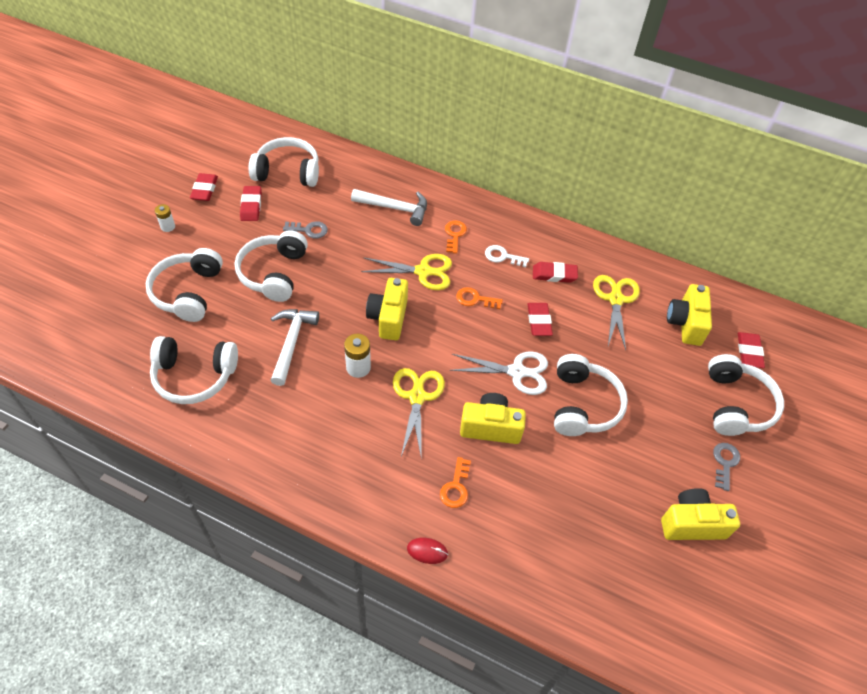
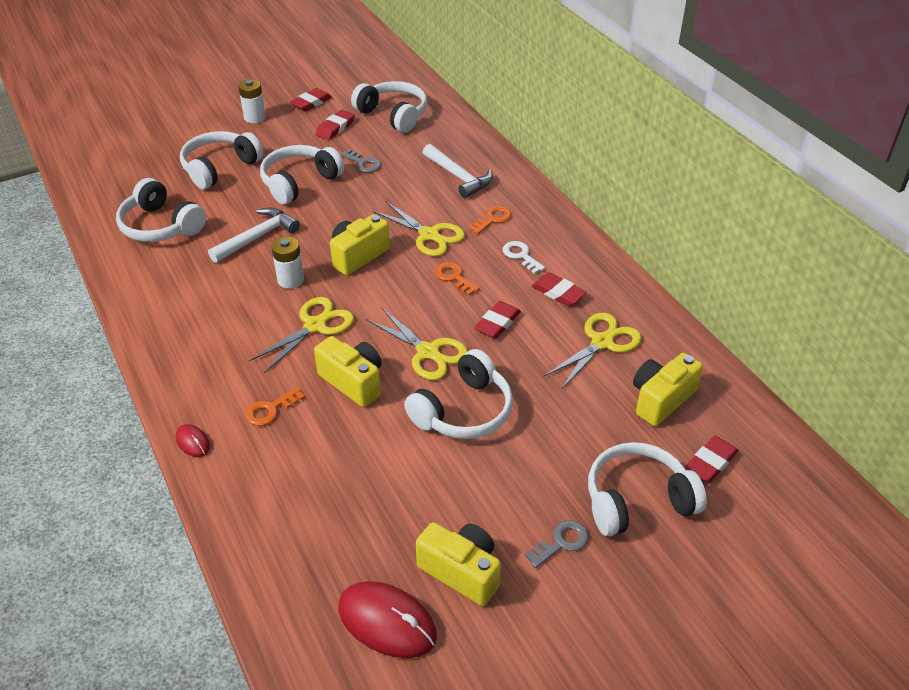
camera: 40 degrees right, 10 degrees down
white battery [155,204,175,232] -> white battery [238,79,266,123], size x1.52
white scissors [449,351,548,395] -> yellow scissors [366,307,468,380]
white headphones [708,354,784,436] -> white headphones turned 150 degrees counterclockwise [588,442,707,536]
none -> red mouse [338,581,437,658]

